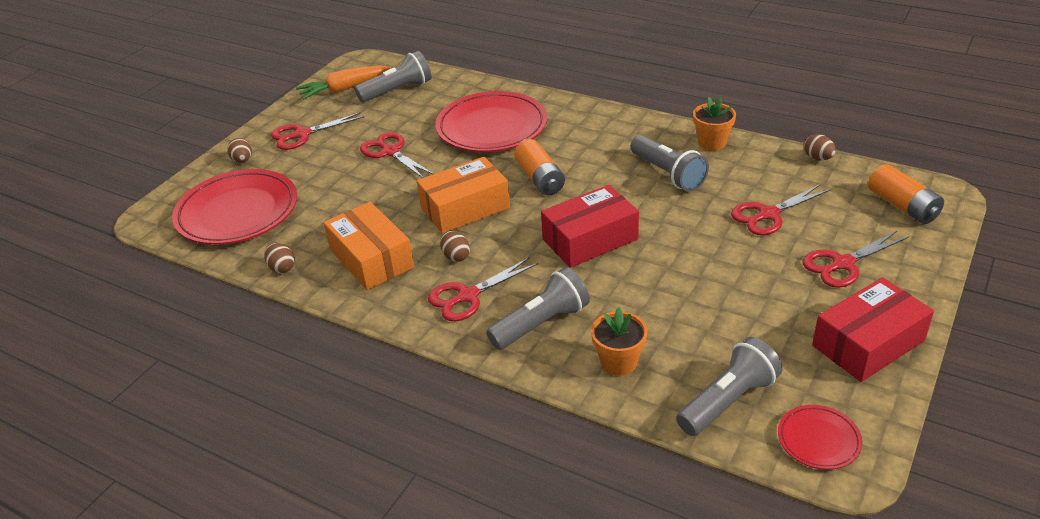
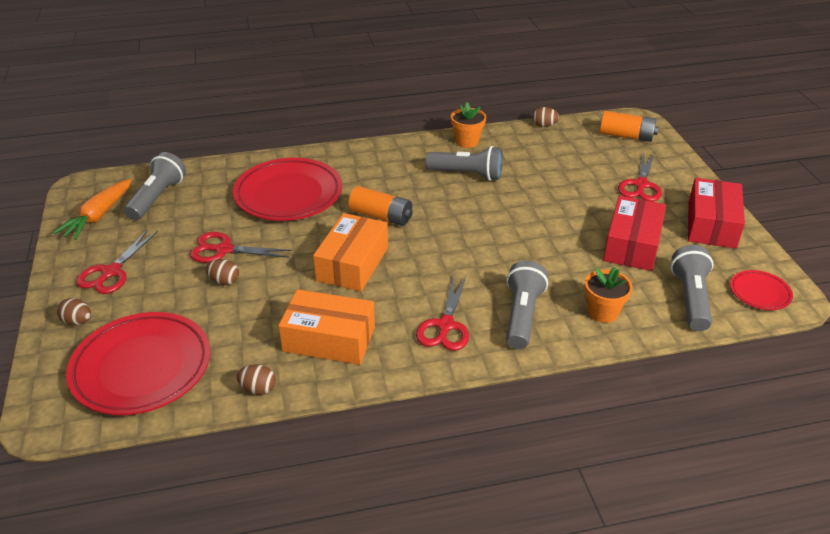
camera: 45 degrees left, 0 degrees up
brown egg [440,231,470,262] -> brown egg moved to [206,259,239,285]
red box [541,185,639,268] -> red box moved to [603,196,666,271]
red scissors [731,184,831,235] -> none

